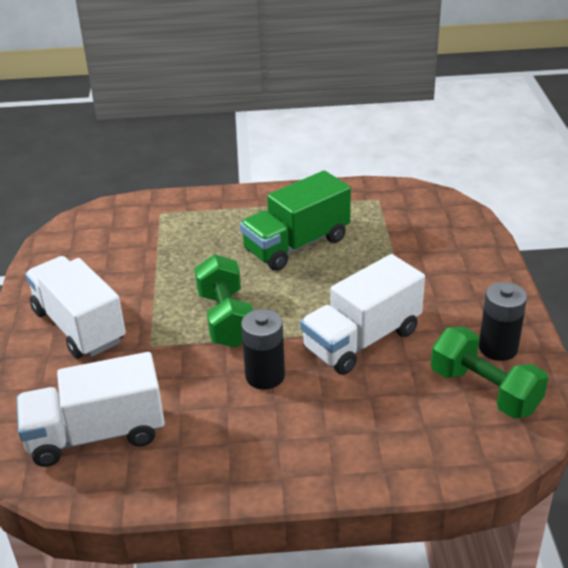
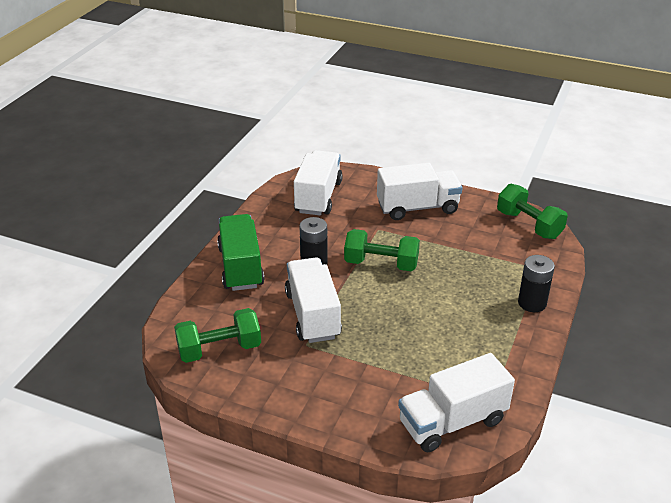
camera: 115 degrees right, 0 degrees up
green truck [240,171,351,271] -> green truck moved to [217,214,264,291]
black battery [479,282,527,361] -> black battery moved to [518,255,555,312]
none -> white truck [398,353,515,452]
none -> green dumbbell [497,184,568,239]

